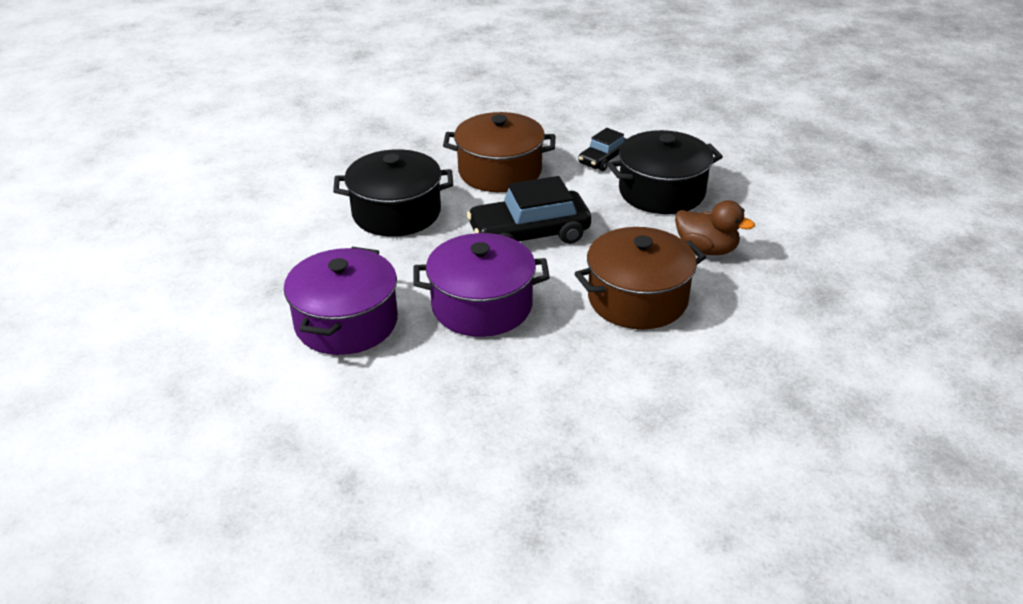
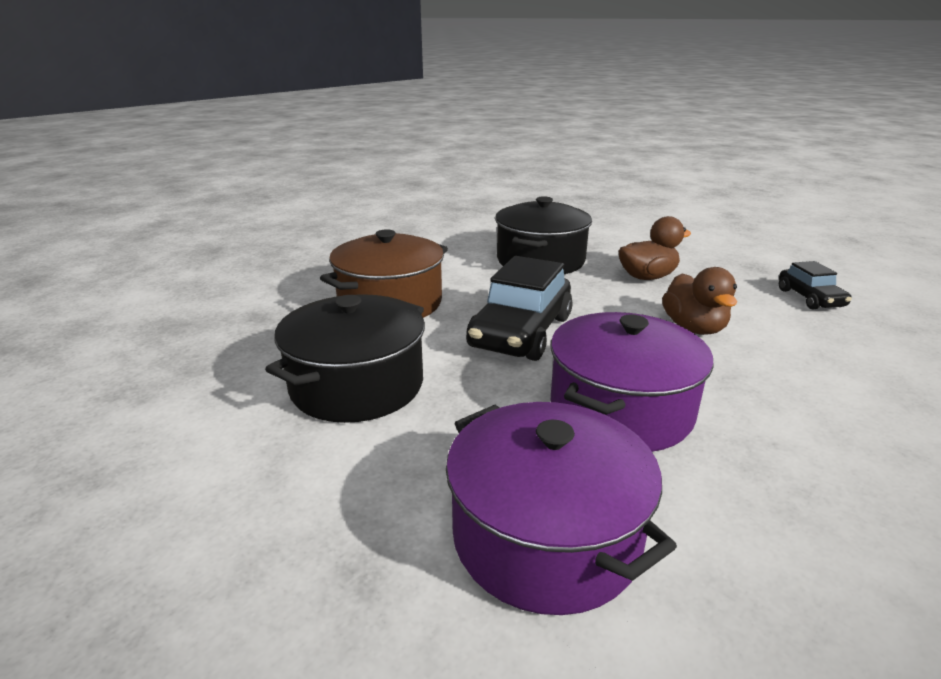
camera: 50 degrees left, 10 degrees down
brown pot [574,227,706,329] -> brown duck [662,267,737,335]
black car [579,128,626,171] -> black car moved to [779,261,852,310]

